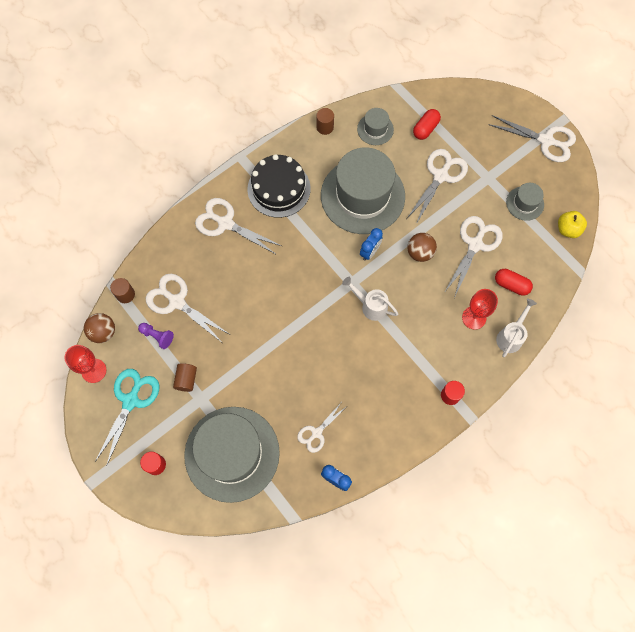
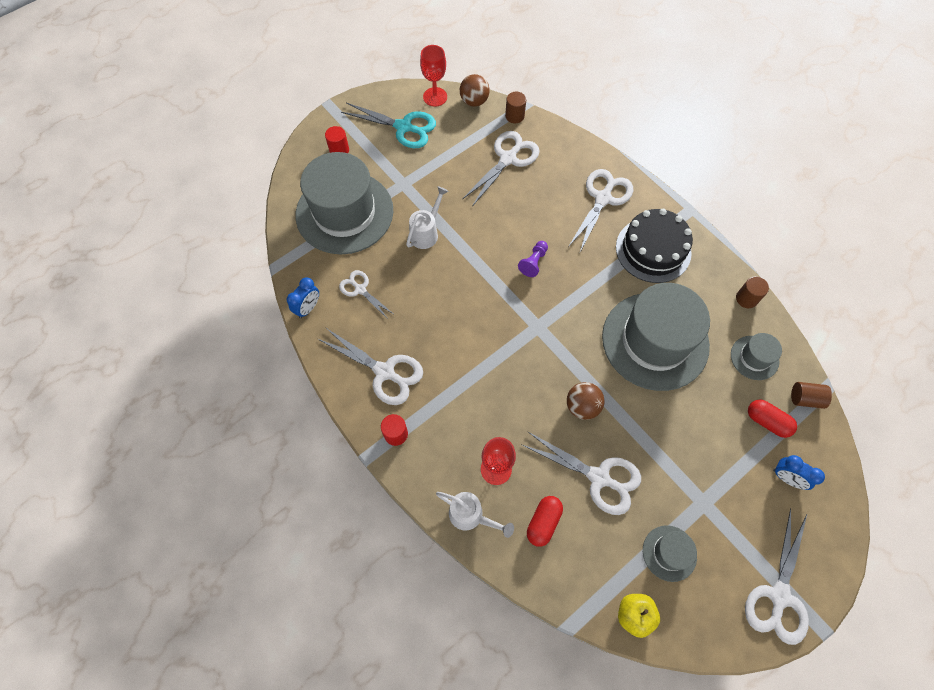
camera: 90 degrees right, 5 degrees down
purple pawn [138,323,174,349] -> purple pawn moved to [518,241,548,277]
brown cylinder [173,363,197,392] -> brown cylinder moved to [791,382,832,409]
white watering can [342,277,398,321] -> white watering can moved to [406,186,448,249]
blue clock [360,228,383,261] -> blue clock moved to [773,455,825,490]
white scissors [407,149,468,224] -> white scissors moved to [318,327,423,405]

